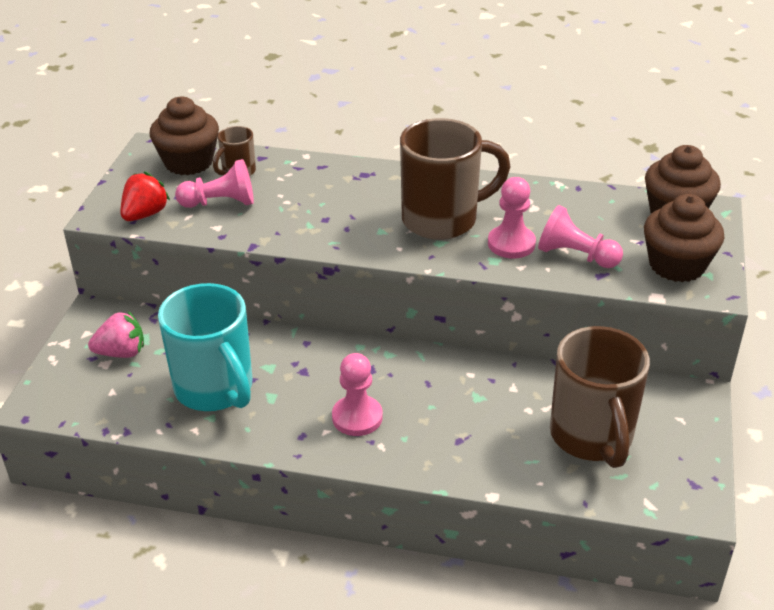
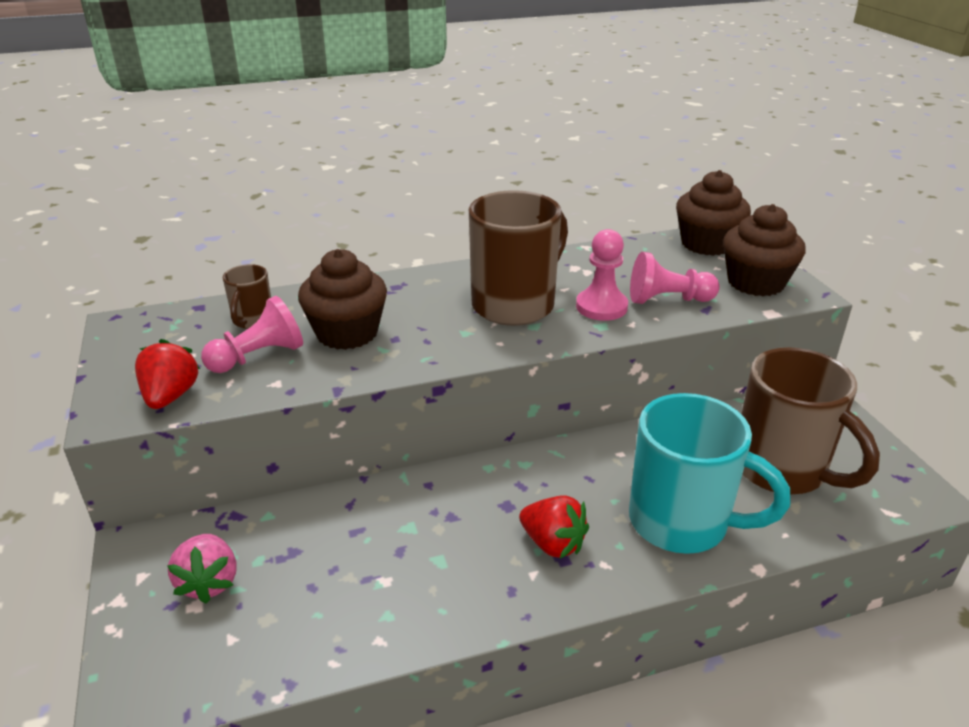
camera: 30 degrees left, 5 degrees down
pink strawberry [88,311,144,358] -> pink strawberry turned 120 degrees clockwise [167,534,236,604]
brown cupcake [150,97,219,175] -> brown cupcake moved to [298,249,387,350]
turquoise mug [158,283,253,411] -> turquoise mug moved to [629,393,791,554]
pink pawn [332,353,383,436] -> red strawberry [519,495,589,559]

